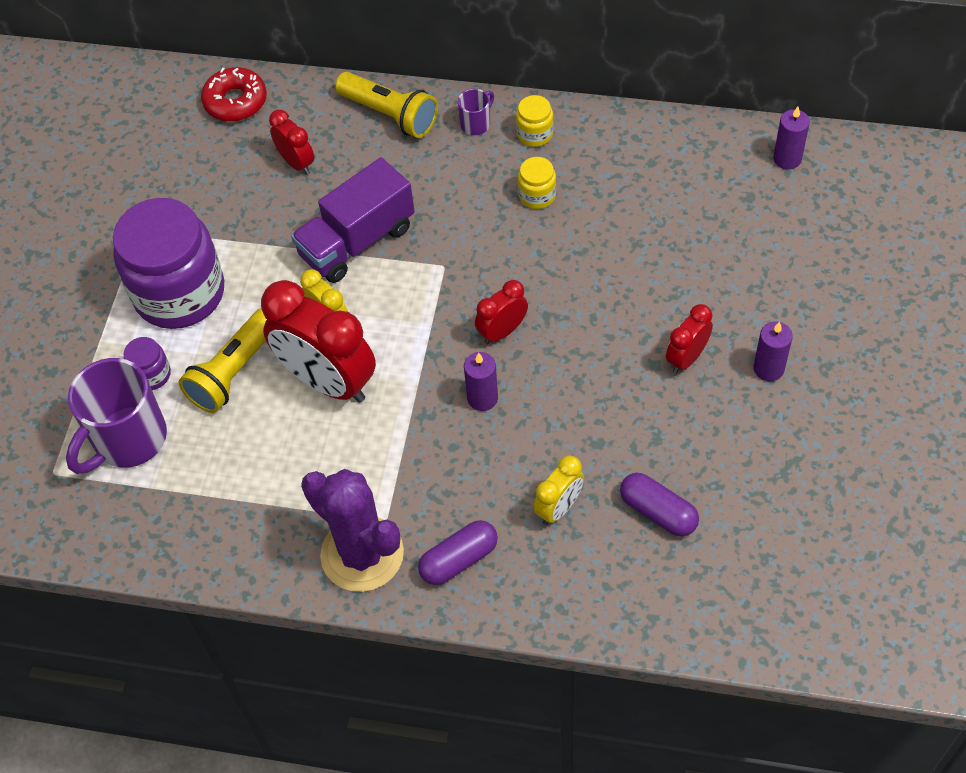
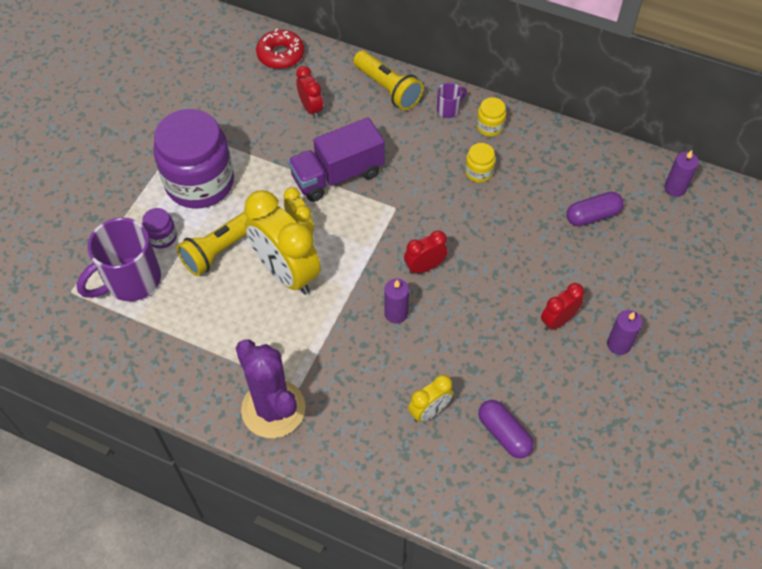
camera: 10 degrees right, 0 degrees up
red clock [261,280,376,403] -> yellow clock [244,190,321,295]
purple capsule [418,520,498,585] -> purple capsule moved to [566,192,624,227]

